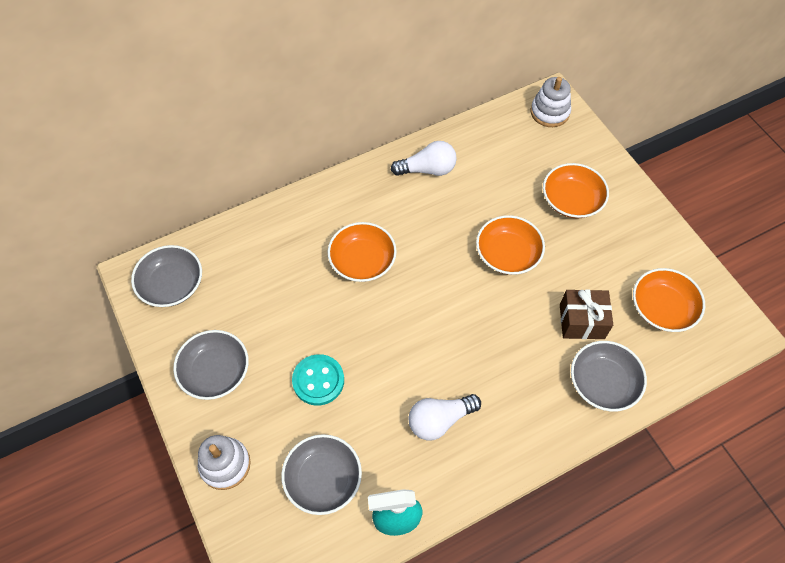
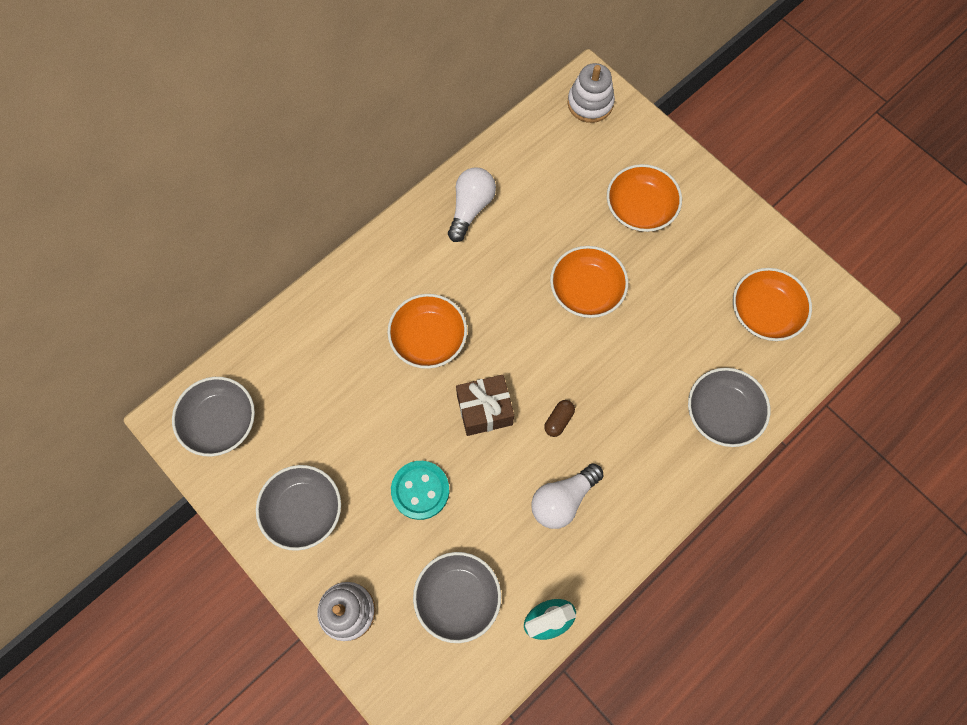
camera: 15 degrees left, 10 degrees up
white light bulb [391,141,457,176] -> white light bulb turned 45 degrees counterclockwise [448,167,496,242]
brown gift [560,289,613,339] -> brown gift moved to [456,375,514,436]
none -> brown capsule [544,400,575,437]

